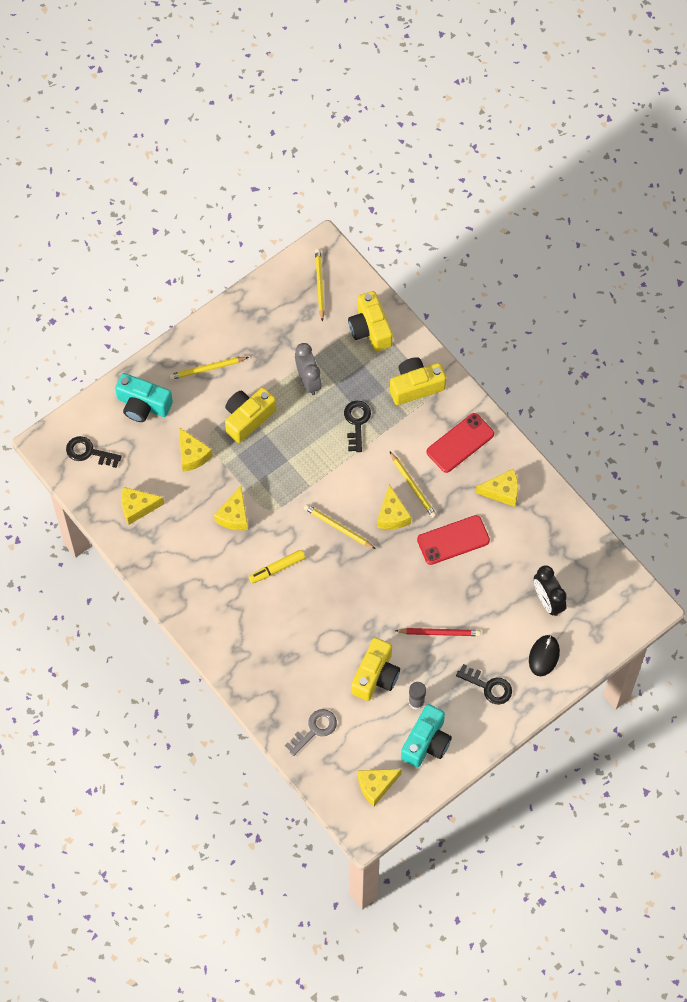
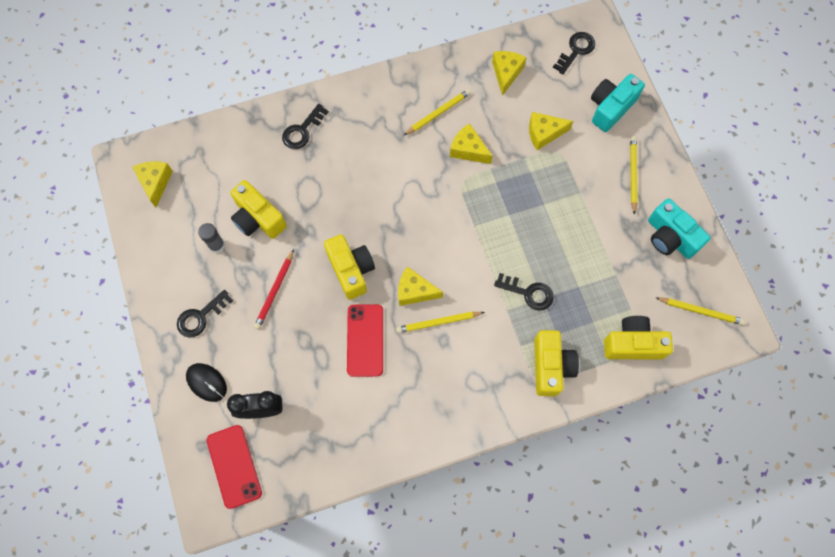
camera: 110 degrees right, 5 degrees up
yellow camera [225,387,276,443] -> yellow camera moved to [324,234,375,300]
yellow marker [249,550,305,584] -> none
grey key [285,709,337,756] -> none
grey clock [295,343,322,395] -> none
yellow pencil [304,504,376,549] -> yellow pencil moved to [404,89,471,135]
turquoise camera [401,704,452,768] -> turquoise camera moved to [648,198,711,259]
red phone [426,413,494,473] -> red phone moved to [207,425,262,509]
yellow cheese [476,469,519,507] -> none
none -> black key [282,104,329,149]

